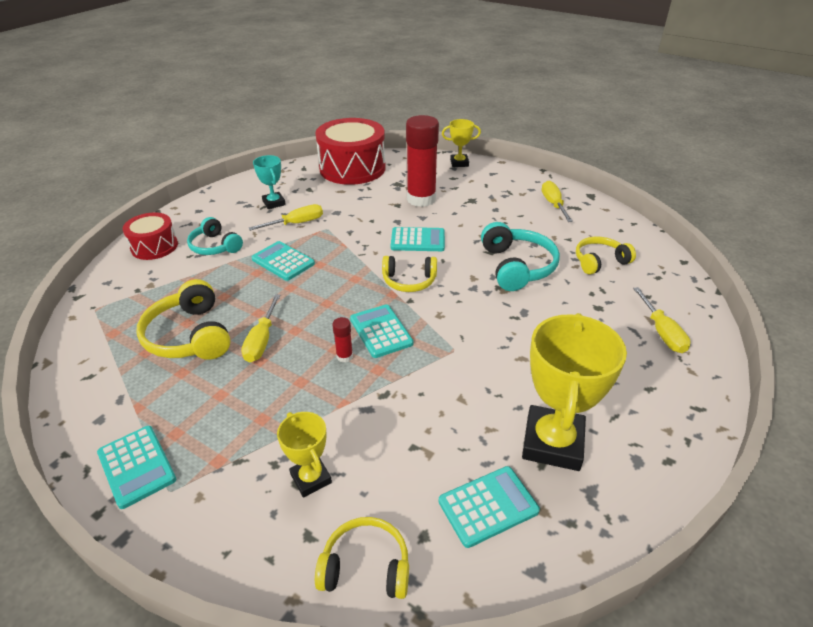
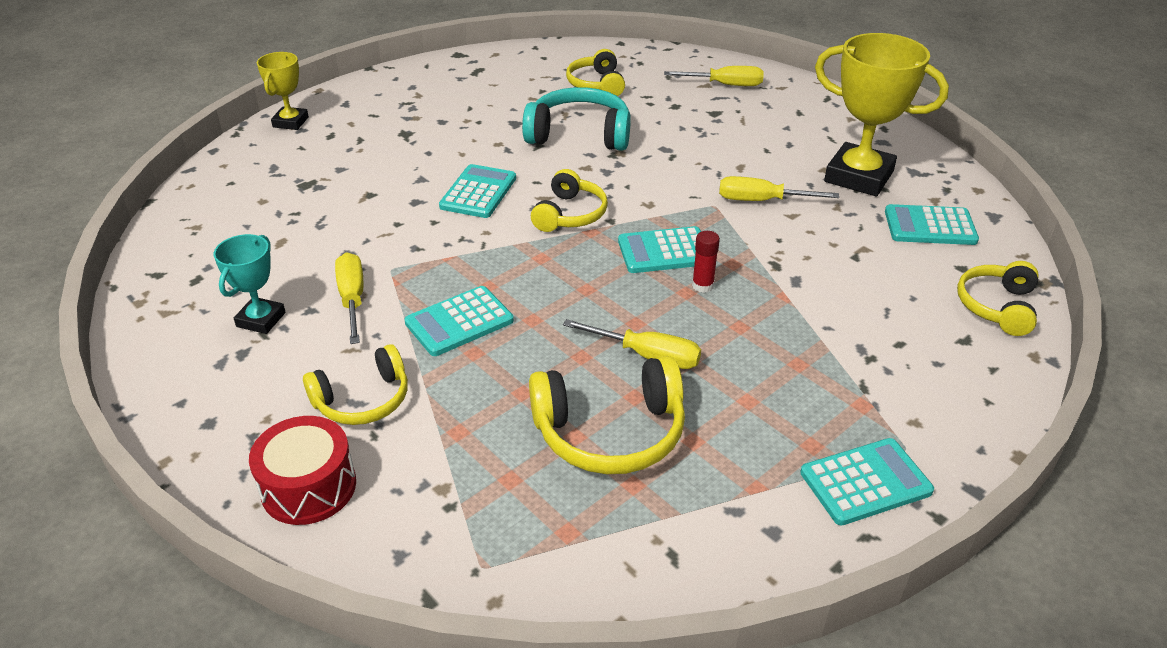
camera: 75 degrees left, 0 degrees up
turquoise headphones [187,217,243,255] -> yellow headphones [303,344,408,425]
turquoise trophy [253,155,286,209] -> turquoise trophy turned 60 degrees counterclockwise [213,234,286,334]
yellow trophy [277,412,332,497] -> none
red drum [315,118,386,185] -> none
red glue stick [406,115,439,207] -> none
turquoise calculator [439,466,540,548] -> turquoise calculator turned 75 degrees counterclockwise [885,204,979,245]
yellow screwdriver [542,181,573,222] -> yellow screwdriver moved to [719,176,839,201]

